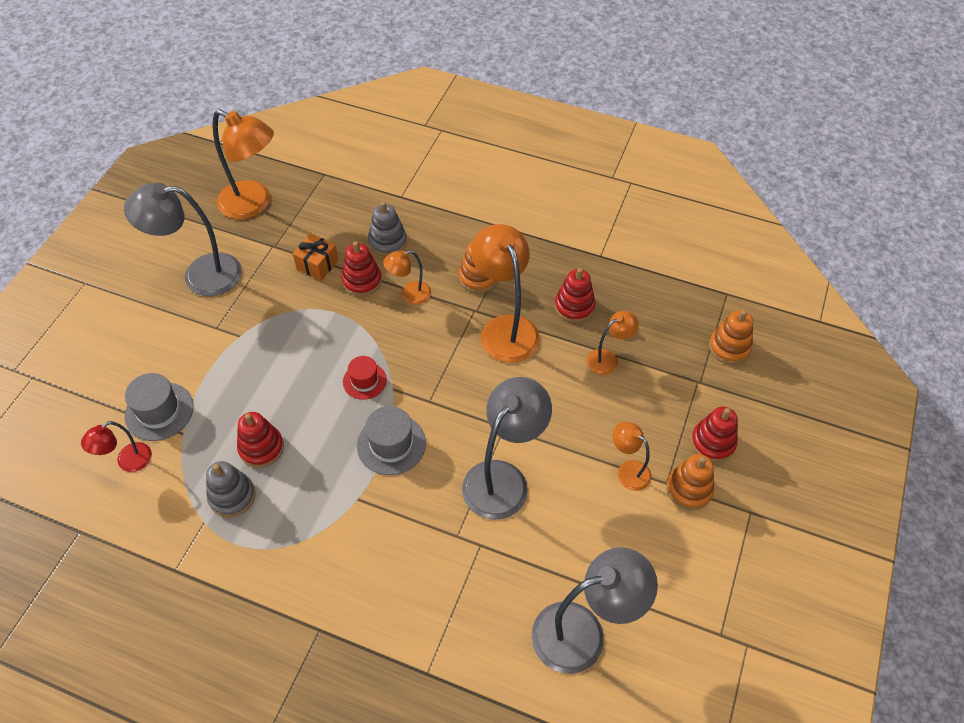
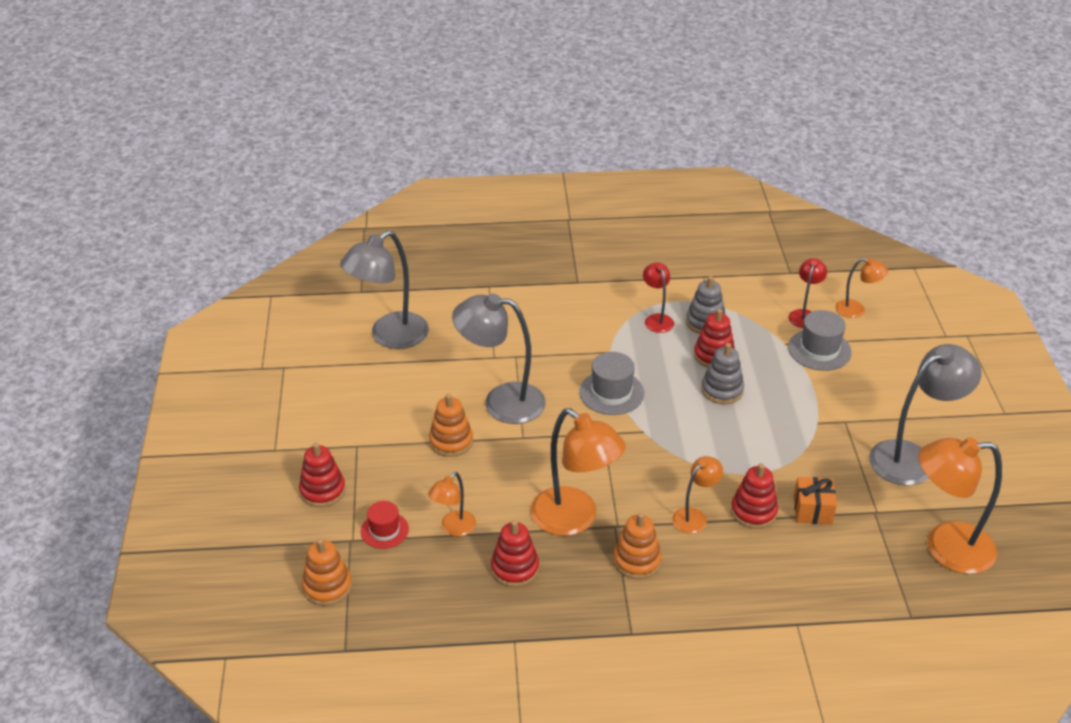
camera: 155 degrees right, 15 degrees down
red hat [343,356,387,400] -> red hat moved to [361,501,409,549]
grey stacking toy [368,202,407,256] -> grey stacking toy moved to [701,343,744,404]
grey lamp [462,377,552,520] -> grey lamp turned 90 degrees clockwise [452,293,546,424]
orange lamp [613,421,652,491] -> orange lamp moved to [835,258,888,318]
orange stacking toy [666,454,714,510] -> orange stacking toy moved to [429,394,473,457]
none -> red lamp [643,262,674,333]

